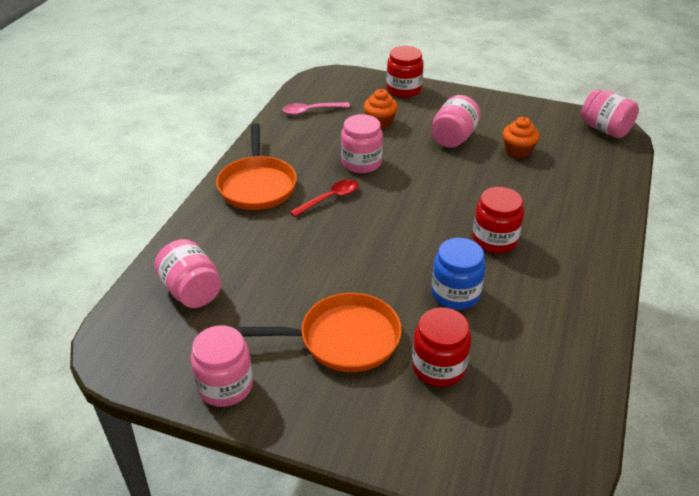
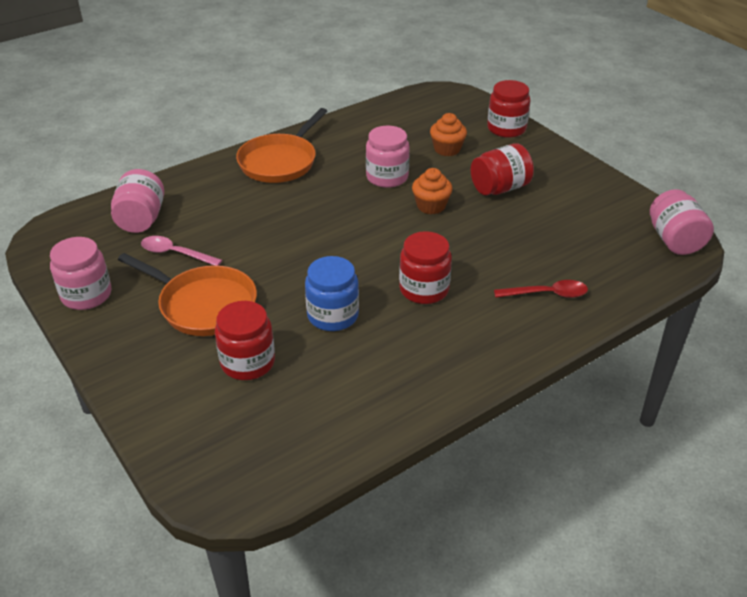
camera: 35 degrees right, 0 degrees up
pink spoon [282,102,350,115] -> pink spoon moved to [141,236,222,266]
red spoon [290,180,358,217] -> red spoon moved to [494,280,588,298]
pink jar [431,95,481,148] -> red jar [471,143,534,195]
orange cupcake [503,117,540,159] -> orange cupcake moved to [412,168,453,214]

